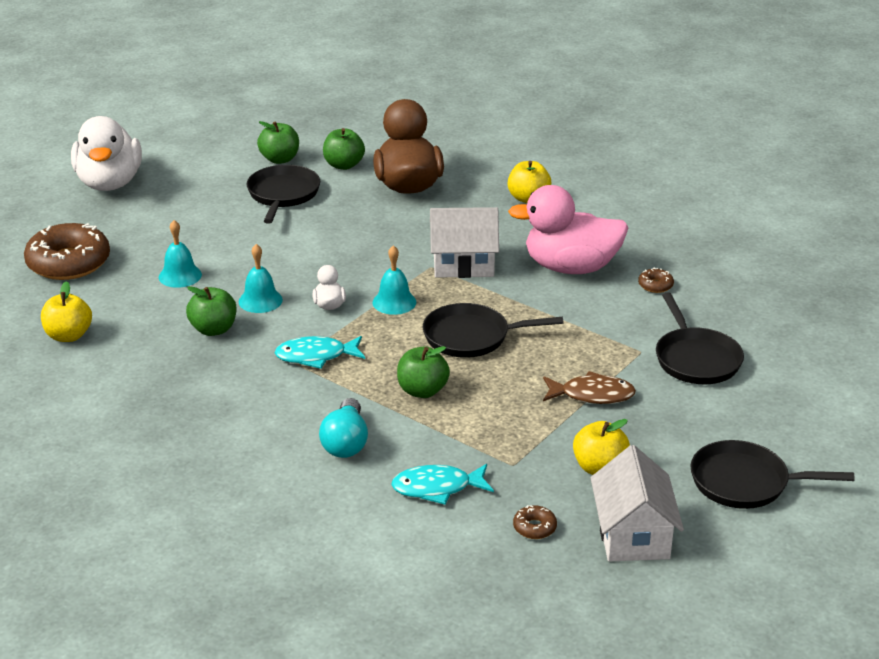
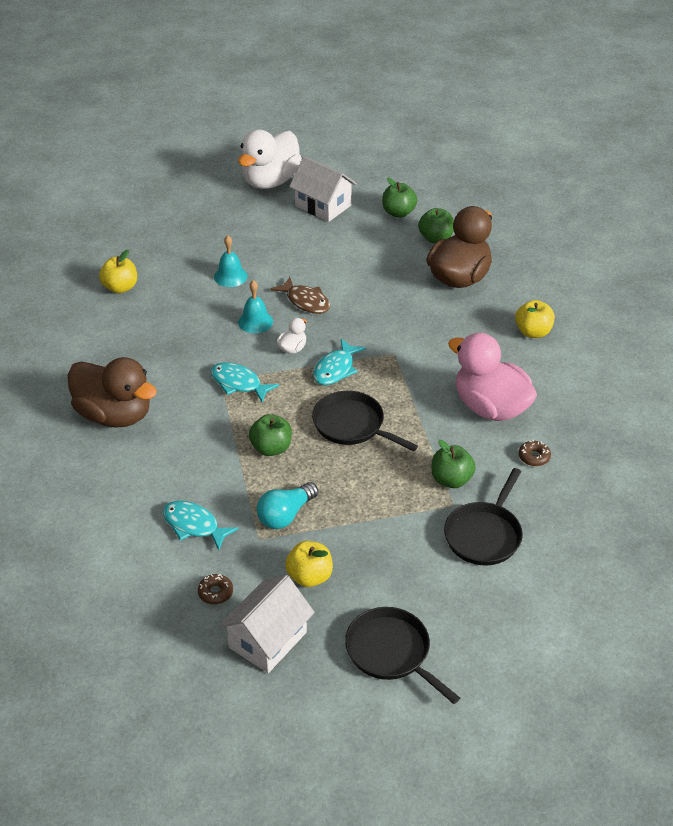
camera: 40 degrees right, 10 degrees up
brown donut [24,223,110,280] -> none
green apple [186,286,236,336] -> green apple moved to [432,440,476,488]
black pan [247,165,320,224] -> none
turquoise light bulb [319,398,368,458] -> turquoise light bulb moved to [256,482,318,529]
turquoise bell [372,245,416,315] -> turquoise fish [313,339,366,385]
white house [430,207,499,278] -> white house moved to [289,156,357,222]
brown fish [543,371,636,404] -> brown fish moved to [271,277,330,314]
none -> brown duck [67,357,157,428]

